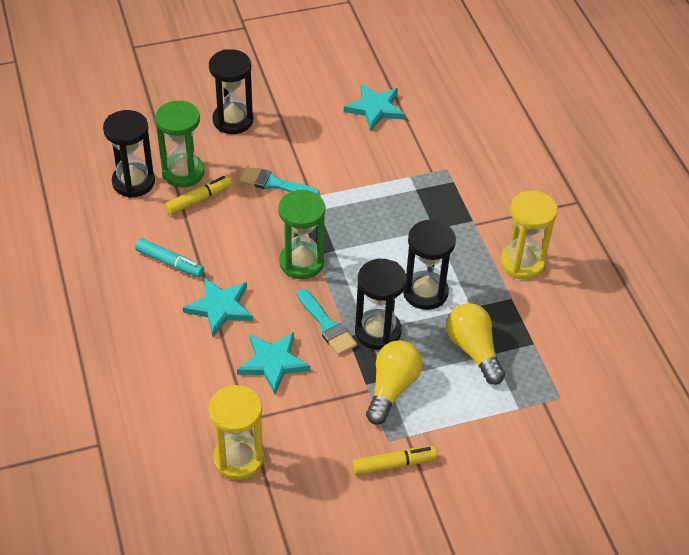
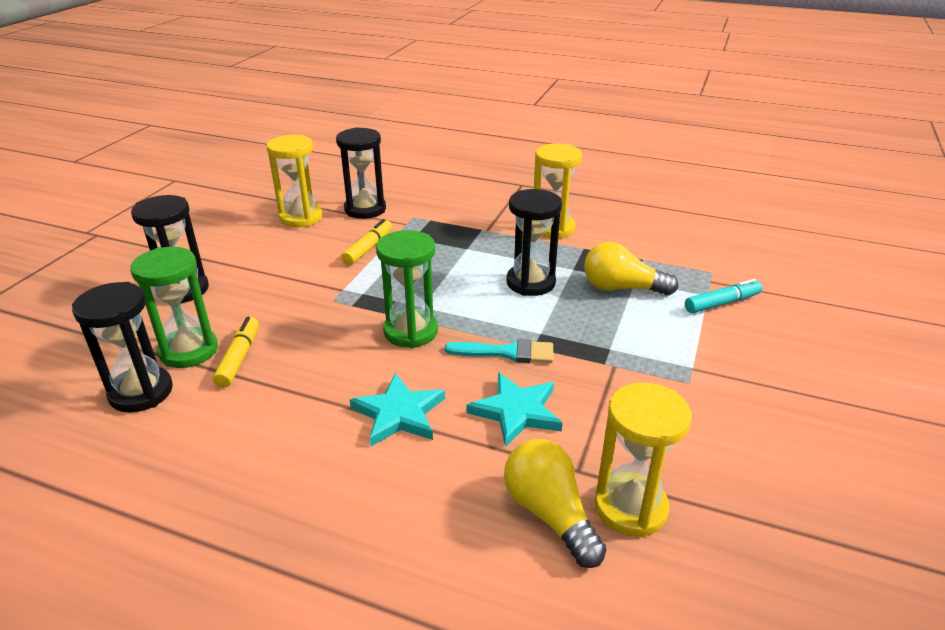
camera: 50 degrees left, 15 degrees down
turquoise marker [135,238,204,277] -> turquoise marker moved to [685,279,762,313]
turquoise brush [239,166,320,195] -> none
turquoise star [344,84,405,130] -> yellow hourglass [267,135,322,228]
yellow marker [352,446,437,475] -> yellow marker moved to [341,219,392,265]
black hourglass [355,259,407,350] -> black hourglass moved to [336,127,386,219]
yellow light bulb [366,340,422,425] -> yellow light bulb moved to [504,439,607,568]

